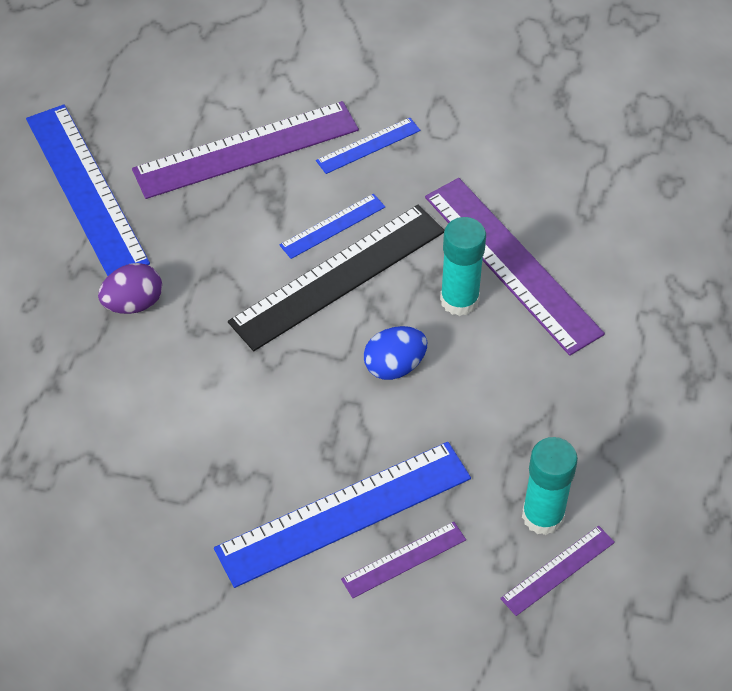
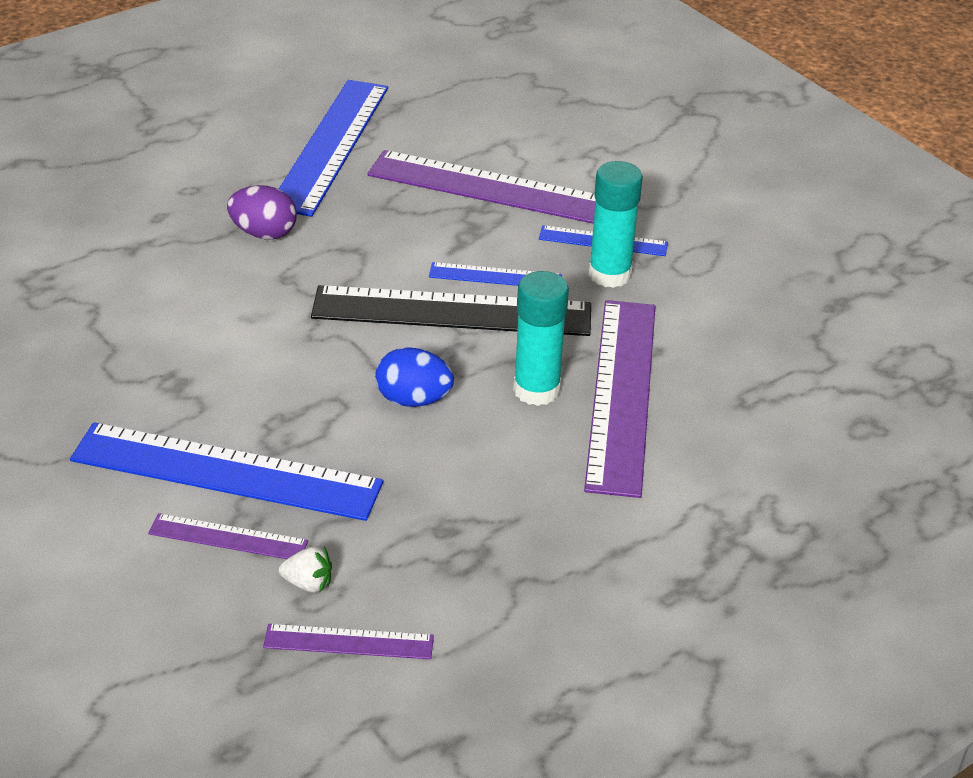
camera: 40 degrees right, 15 degrees down
turquoise glue stick [522,437,578,535] -> turquoise glue stick moved to [589,161,643,288]
none -> white strawberry [279,547,332,593]

